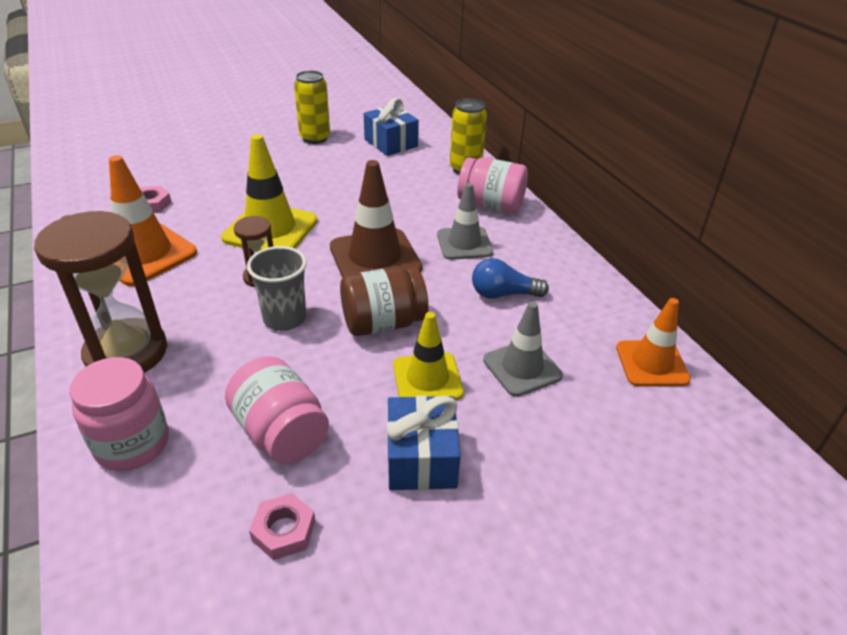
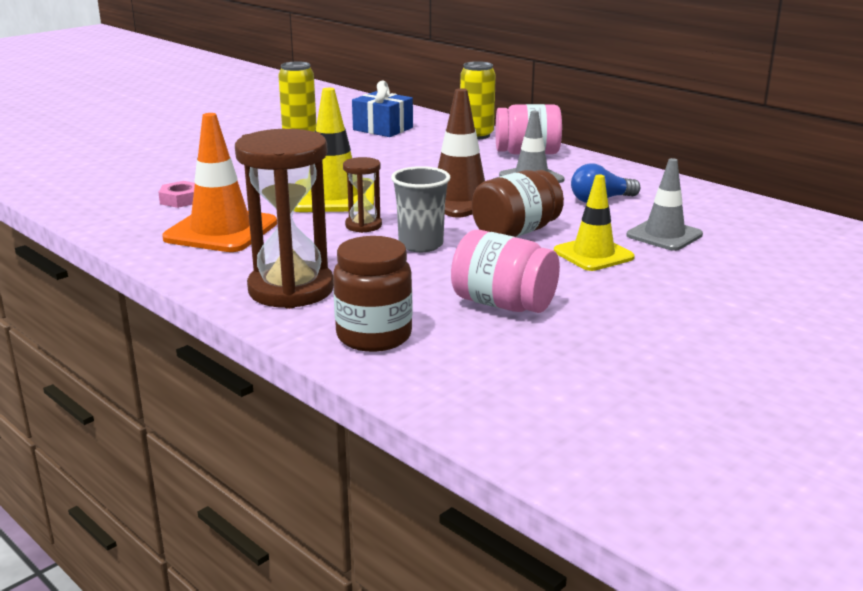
camera: 20 degrees left, 15 degrees down
pink jar [69,357,169,471] -> brown jar [333,236,413,352]
pink nut [249,493,315,560] -> none
blue gift [387,395,461,490] -> none
orange traffic cone [616,298,691,387] -> none

